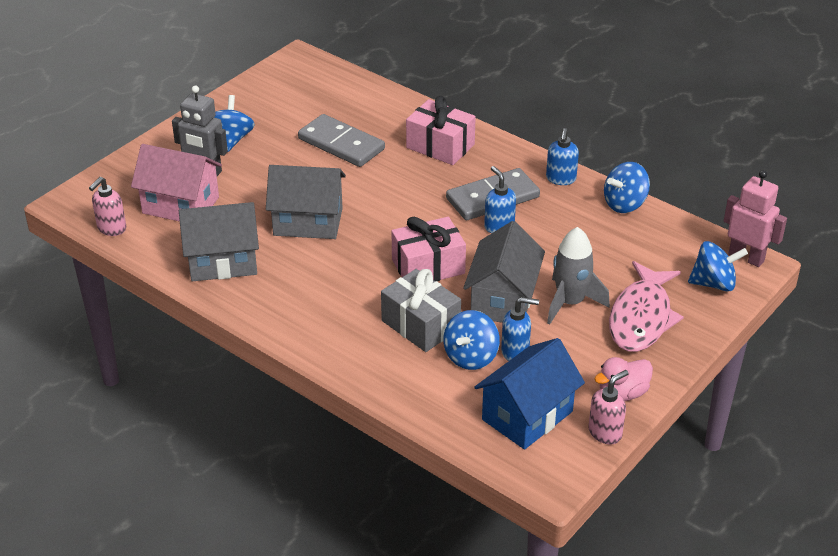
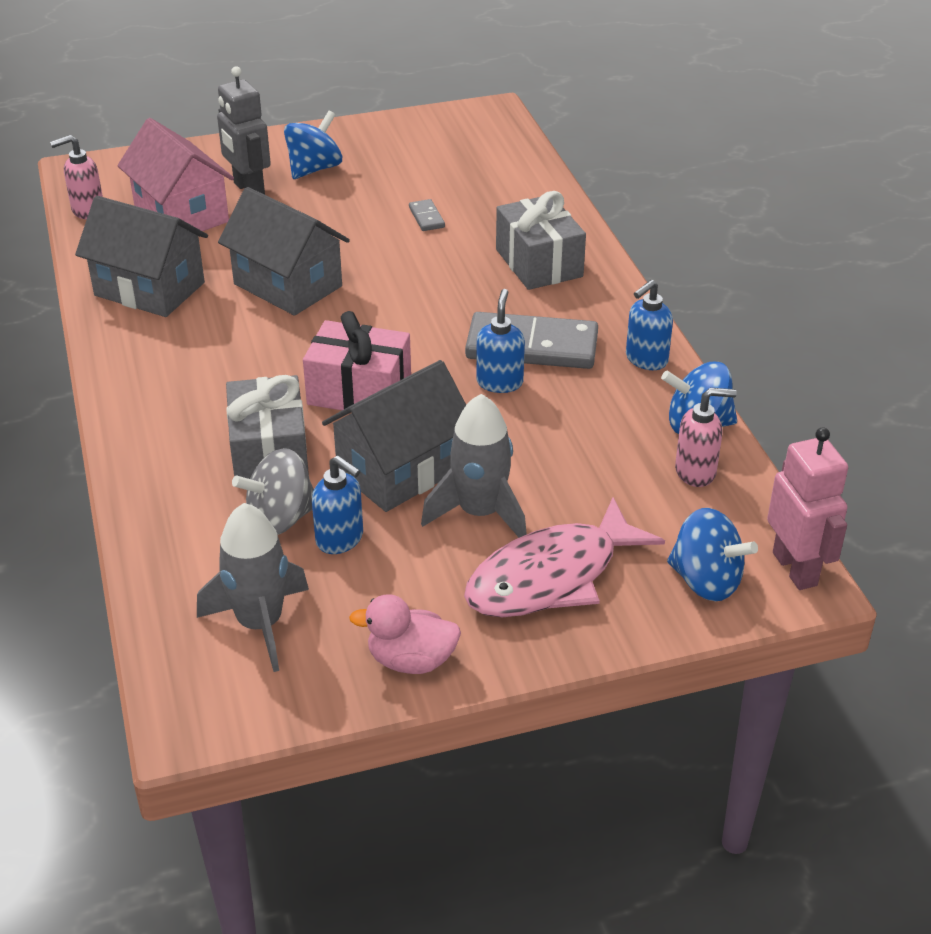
camera: 35 degrees right, 0 degrees up
grey domino [298,114,385,167] -> grey domino [409,199,445,231], size x0.43
pink gift [406,96,476,165] -> grey gift [496,191,586,290]
blue spinning top [443,310,500,370] -> grey spinning top [232,448,314,535]
blue house [474,338,585,450] -> grey rocket [197,503,309,672]
pink soap dispenser [588,370,629,444] -> pink soap dispenser moved to [675,388,737,487]

